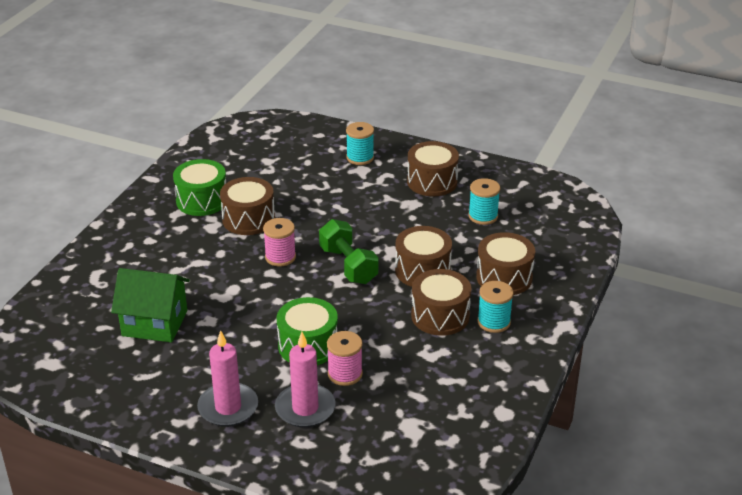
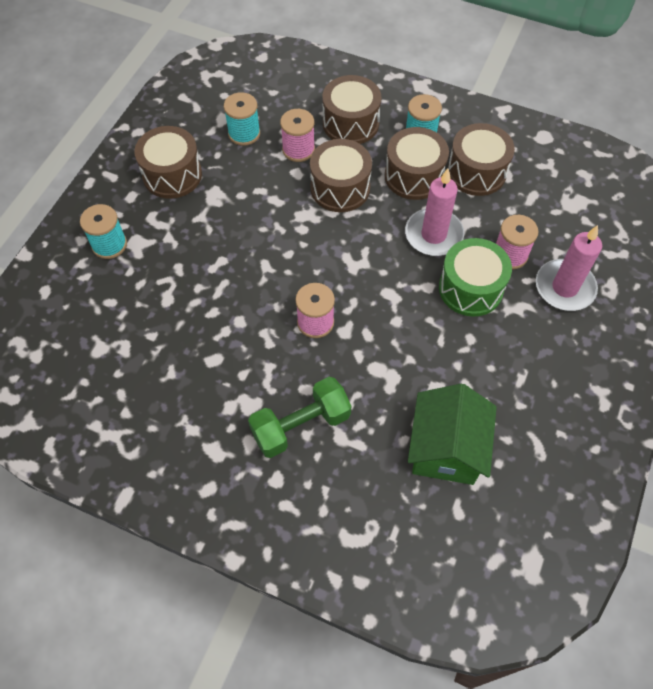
camera: 90 degrees left, 25 degrees up
green drum [173,159,226,216] -> none
pink candle [197,330,258,427] -> pink candle moved to [405,169,464,256]
brown drum [220,177,275,235] -> brown drum moved to [447,123,515,196]
green dumbbell [319,219,379,284] -> green dumbbell moved to [248,377,351,458]
none -> pink spool [280,109,315,162]

